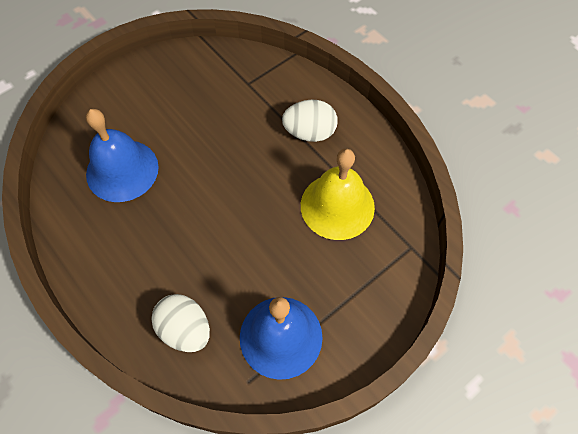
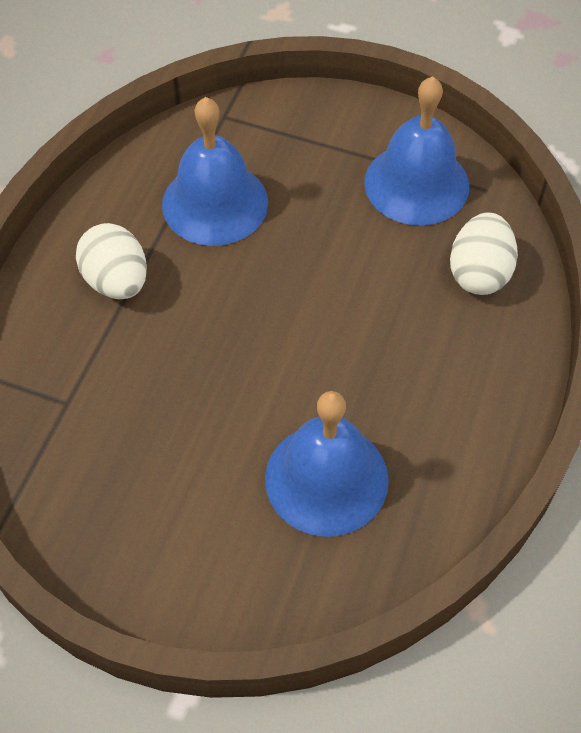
camera: 120 degrees left, 5 degrees down
yellow bell [301,149,375,240] -> blue bell [162,97,268,246]

